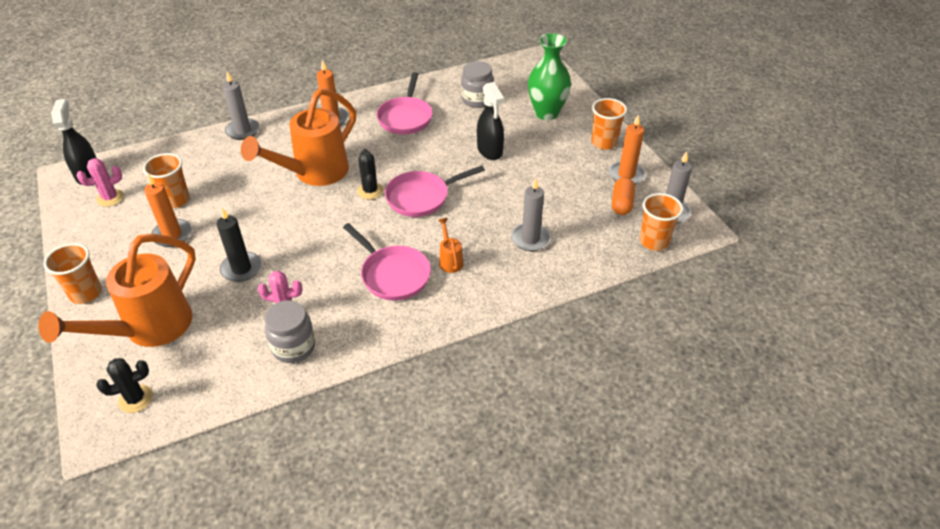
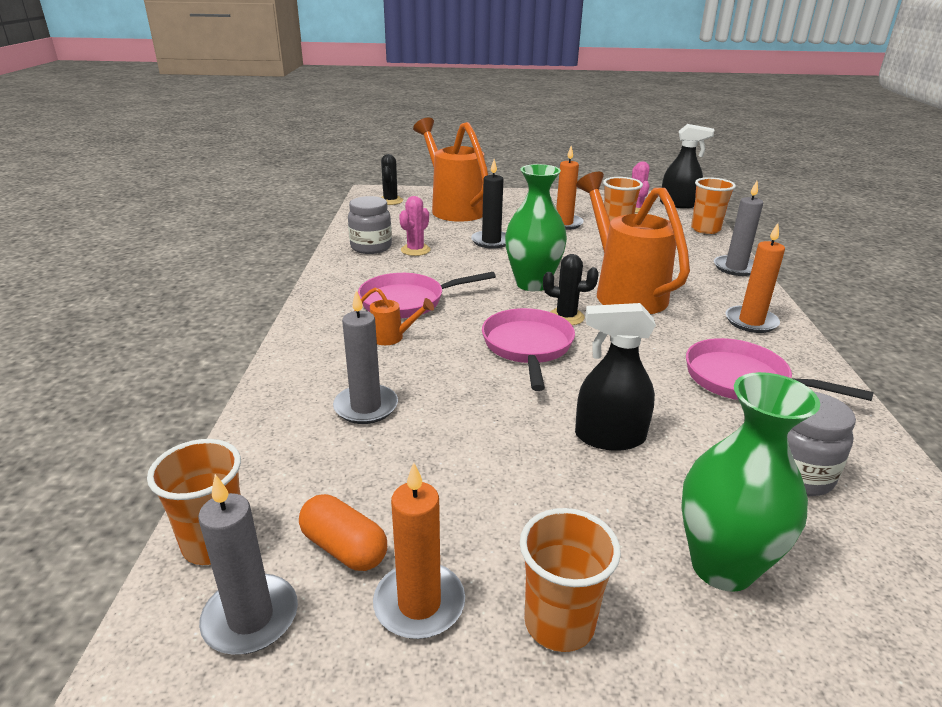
camera: 115 degrees right, 15 degrees down
orange cup [44,243,102,304] -> orange cup moved to [691,177,736,234]
none -> green vase [505,164,567,291]

